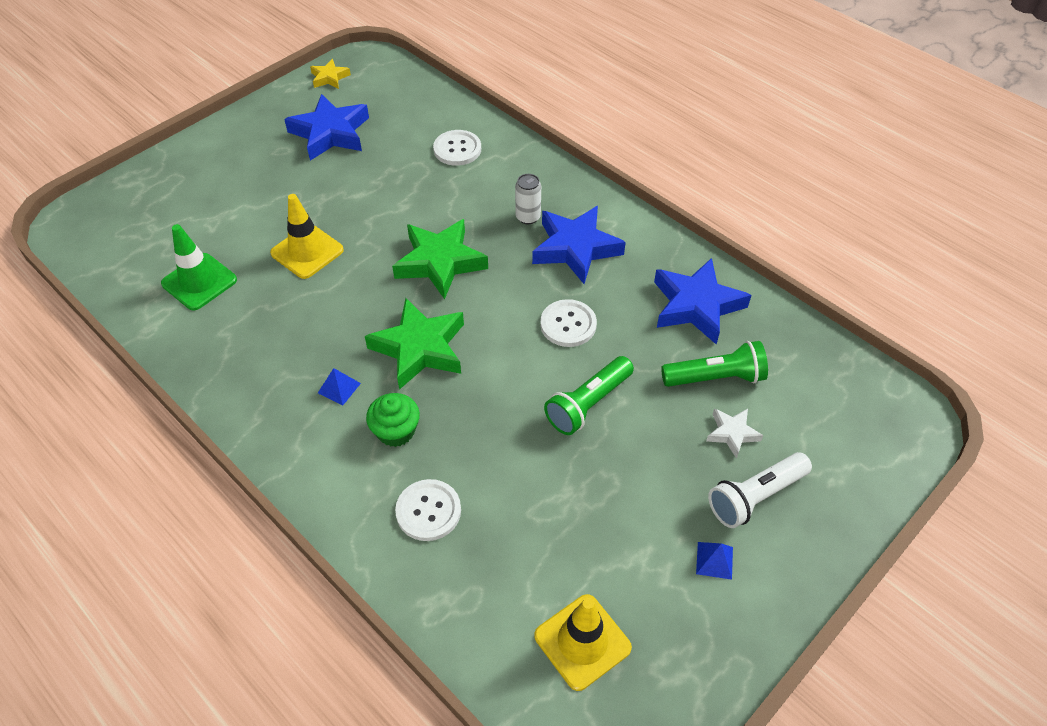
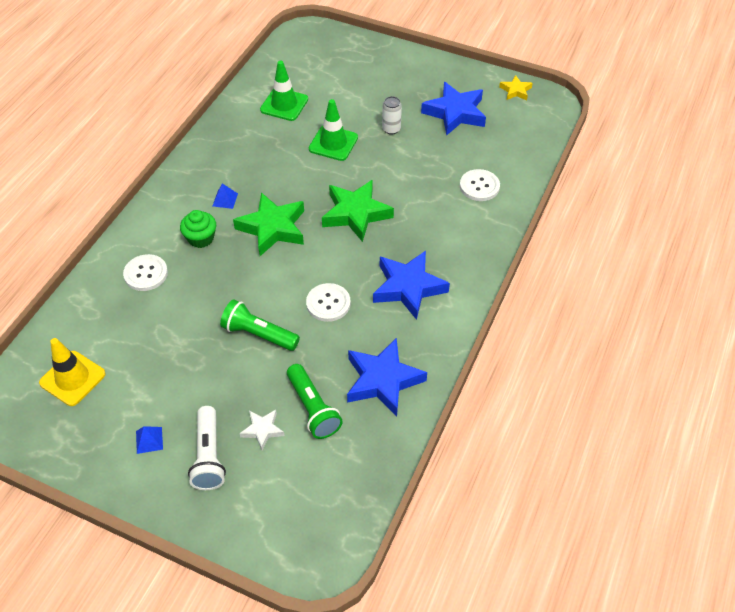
camera: 70 degrees right, 0 degrees up
yellow traffic cone [270,194,344,279] -> green traffic cone [309,99,358,161]
white can [515,174,541,224] -> white can moved to [382,96,402,135]
white flashlight [708,452,812,528] -> white flashlight turned 135 degrees counterclockwise [188,406,226,490]

